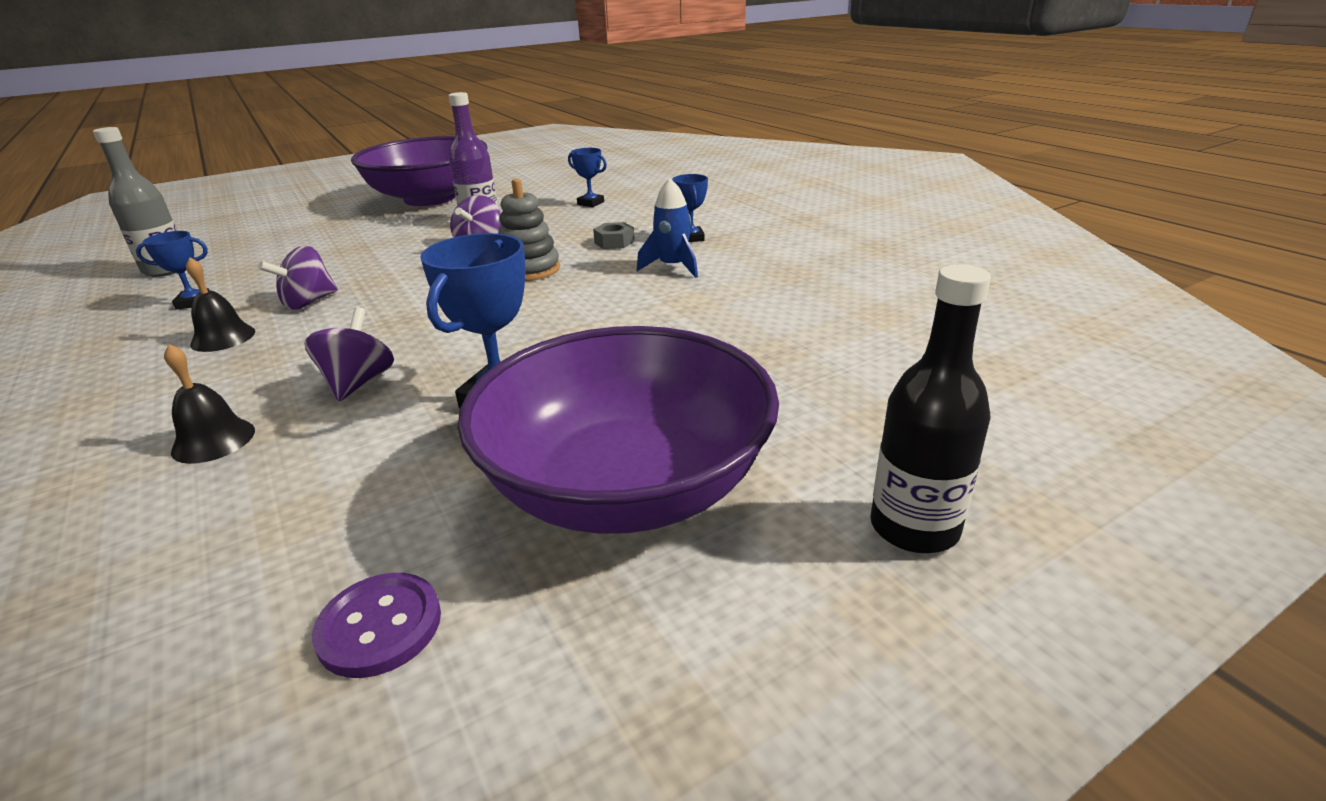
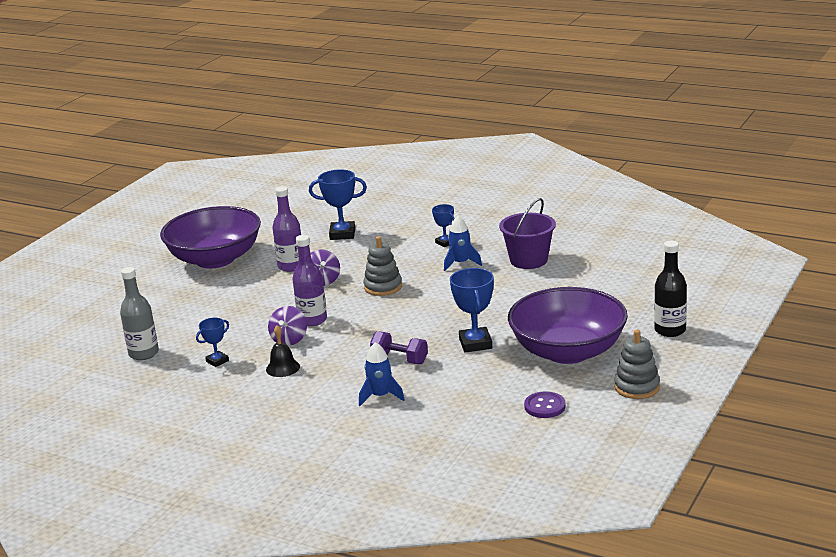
camera: 30 degrees left, 5 degrees down
black bell [164,344,255,464] -> blue rocket [359,342,405,406]
purple spinning top [305,307,394,401] -> purple dumbbell [370,331,428,364]
blue trophy [568,148,607,207] -> blue trophy [309,169,367,240], size x1.71
grey nut [593,222,635,249] -> none
none -> purple bottle [292,235,327,326]
none -> purple bucket [499,198,556,269]
none -> grey stacking toy [614,330,660,399]

